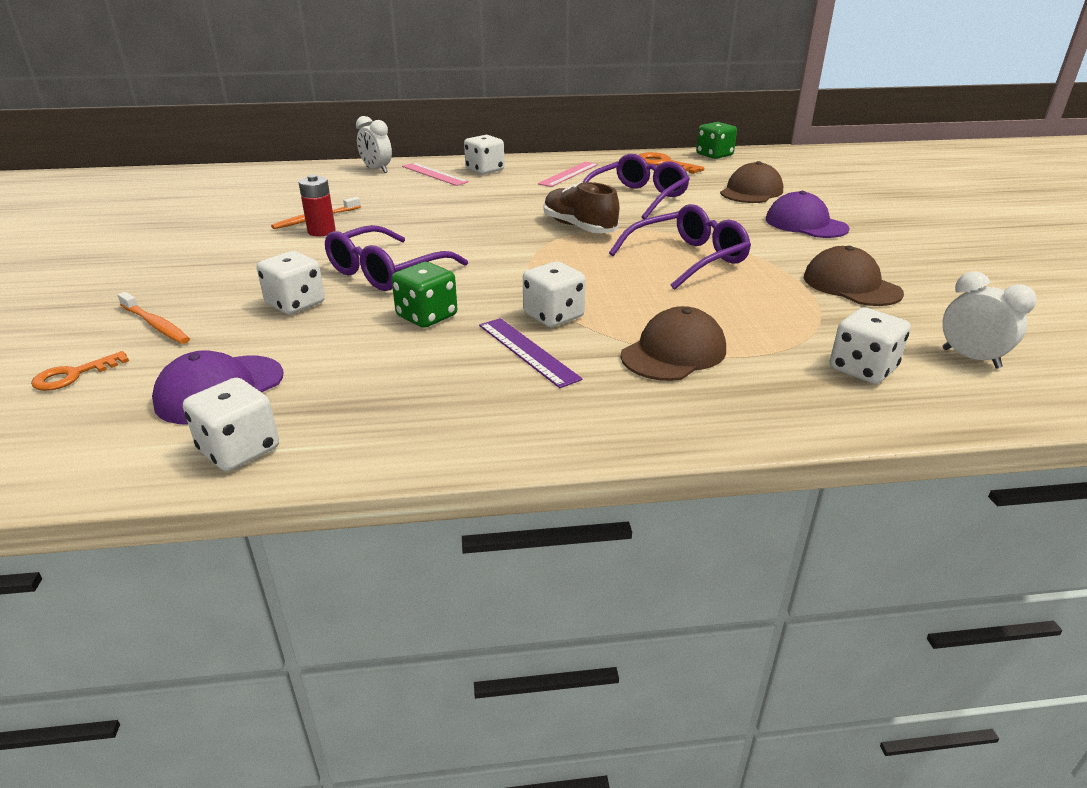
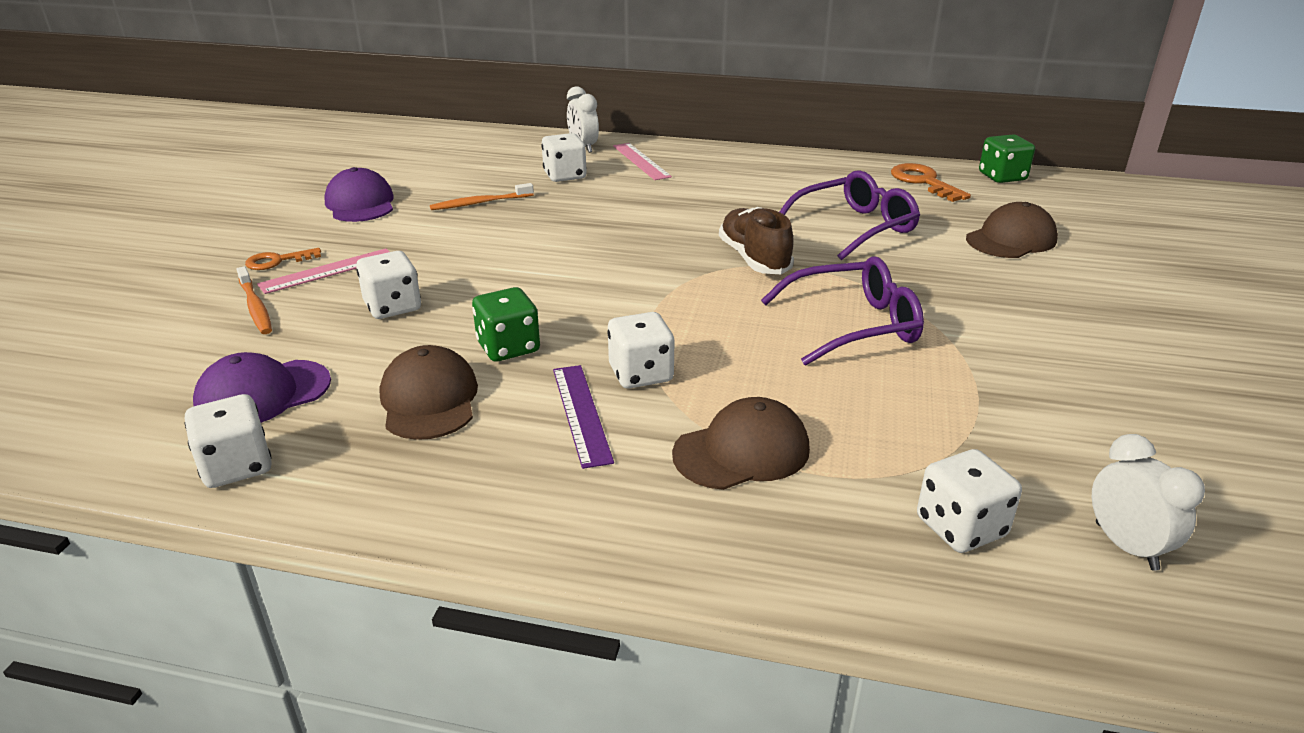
camera: 20 degrees right, 0 degrees up
orange key [31,351,129,391] -> orange key moved to [245,248,321,270]
red battery [299,175,336,236] -> none
purple glasses [325,225,468,291] -> none
white dice [464,135,505,174] -> white dice moved to [541,133,587,182]
pink ruler [538,162,598,187] -> pink ruler moved to [257,248,390,294]
purple cap [766,191,850,238] -> purple cap moved to [324,167,393,222]
brown cap [804,246,904,306] -> brown cap moved to [379,345,478,440]

